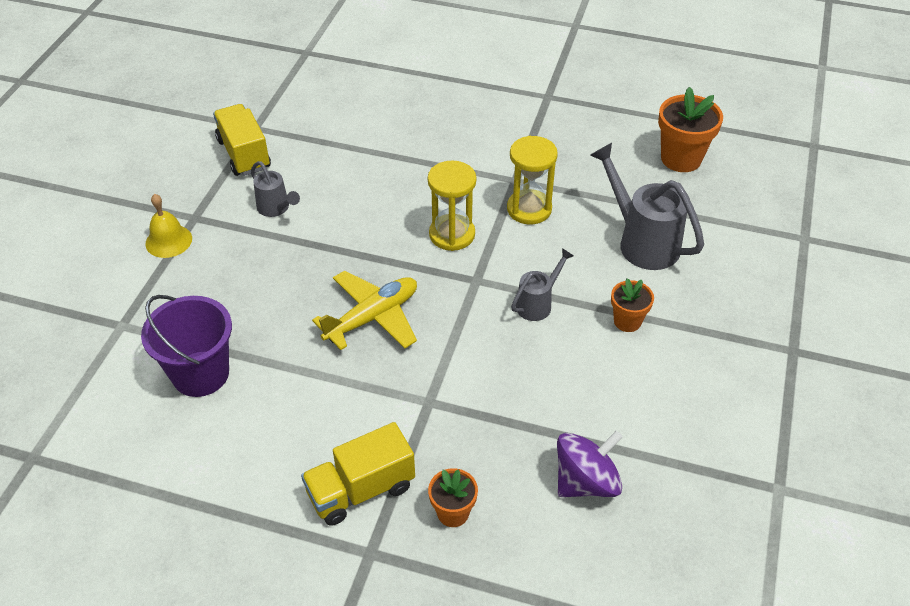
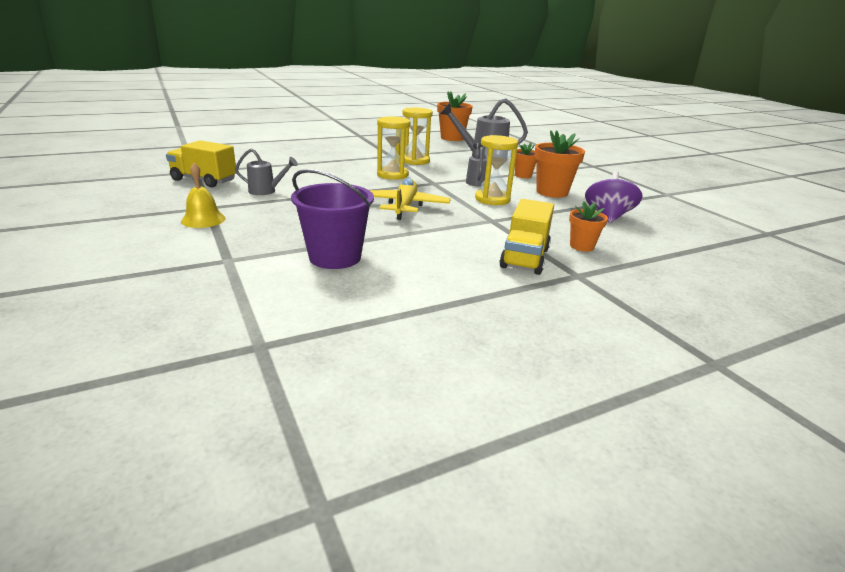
camera: 45 degrees left, 20 degrees down
none -> yellow hourglass [475,135,519,205]
none -> orange flower pot [534,130,585,198]

